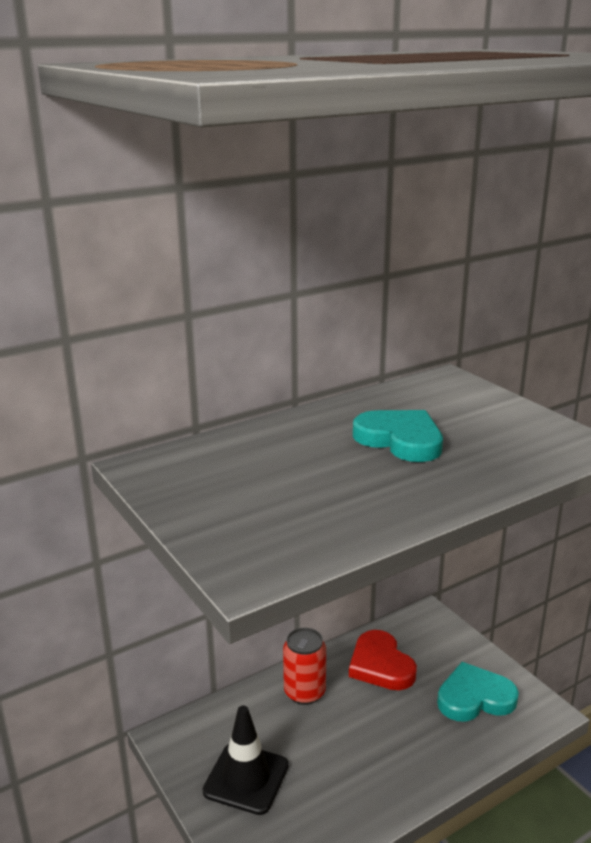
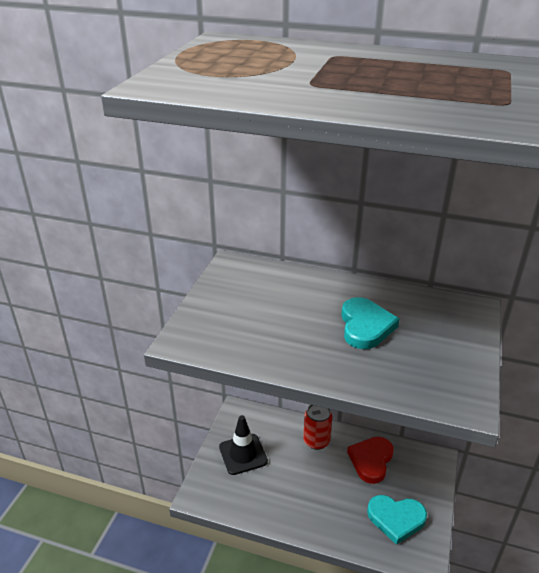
camera: 50 degrees right, 10 degrees up
turquoise heart [437,662,519,721] -> turquoise heart turned 150 degrees clockwise [367,495,427,545]

